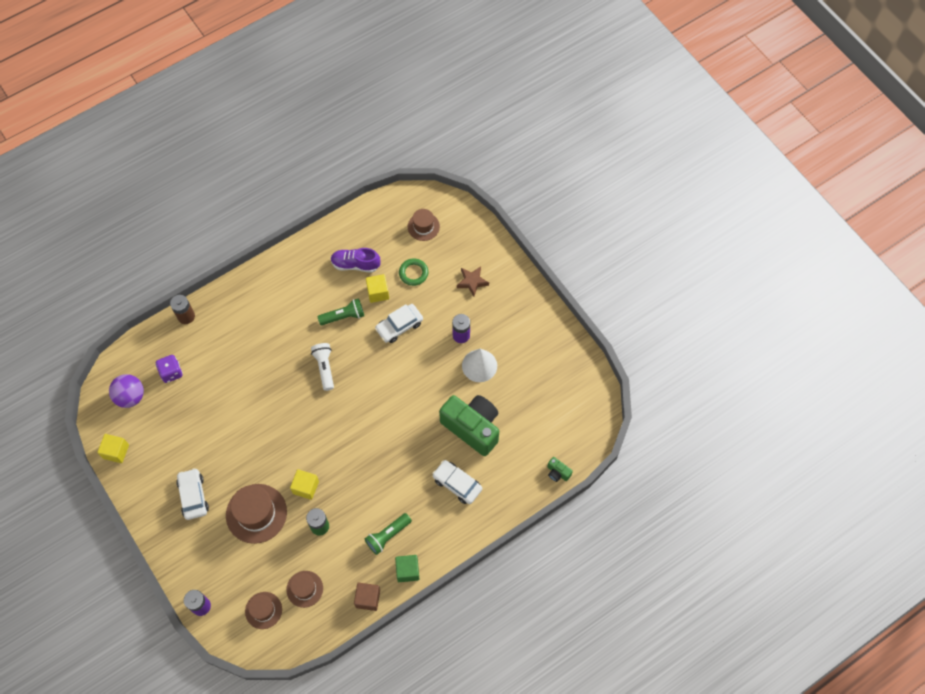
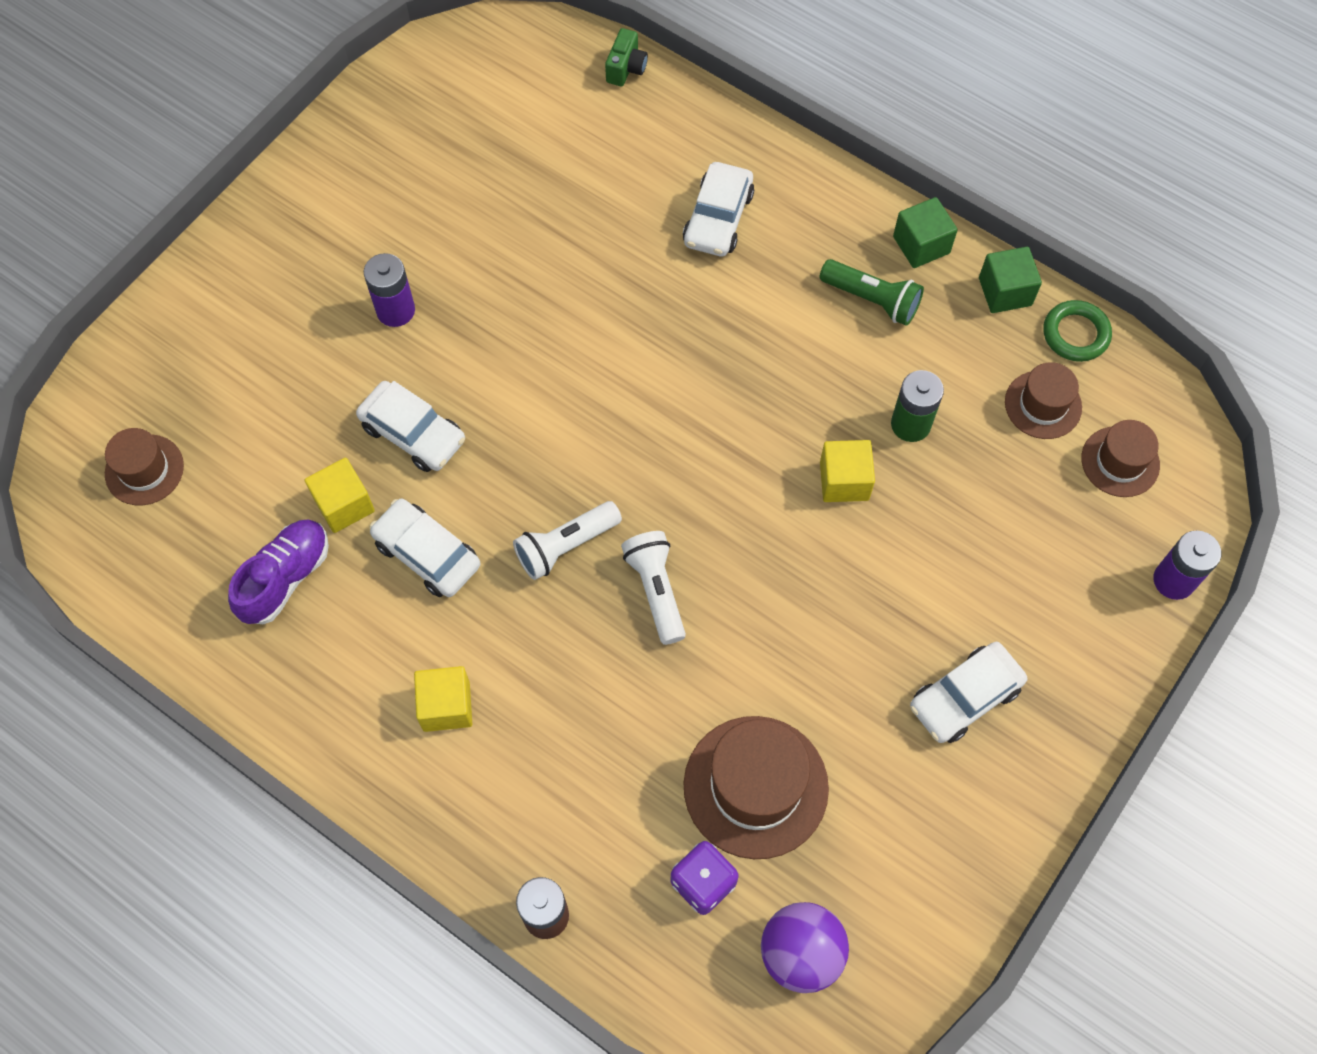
camera: 110 degrees left, 0 degrees up
yellow cube [97,434,129,463] -> yellow cube moved to [414,666,472,732]
brown hat [226,484,287,544] -> brown hat moved to [683,716,829,859]
green flashlight [317,298,364,325] -> white car [370,499,481,597]
purple shoe [331,248,381,273] -> purple shoe turned 135 degrees counterclockwise [228,519,329,624]
brown cube [354,583,380,611] -> green cube [979,247,1042,313]
green ring [399,258,429,286] -> green ring moved to [1043,300,1112,362]
green camera [439,395,499,456] -> none
brown star [457,266,489,297] -> none
white cone [462,349,497,382] -> none
none -> white flashlight [621,531,686,645]

